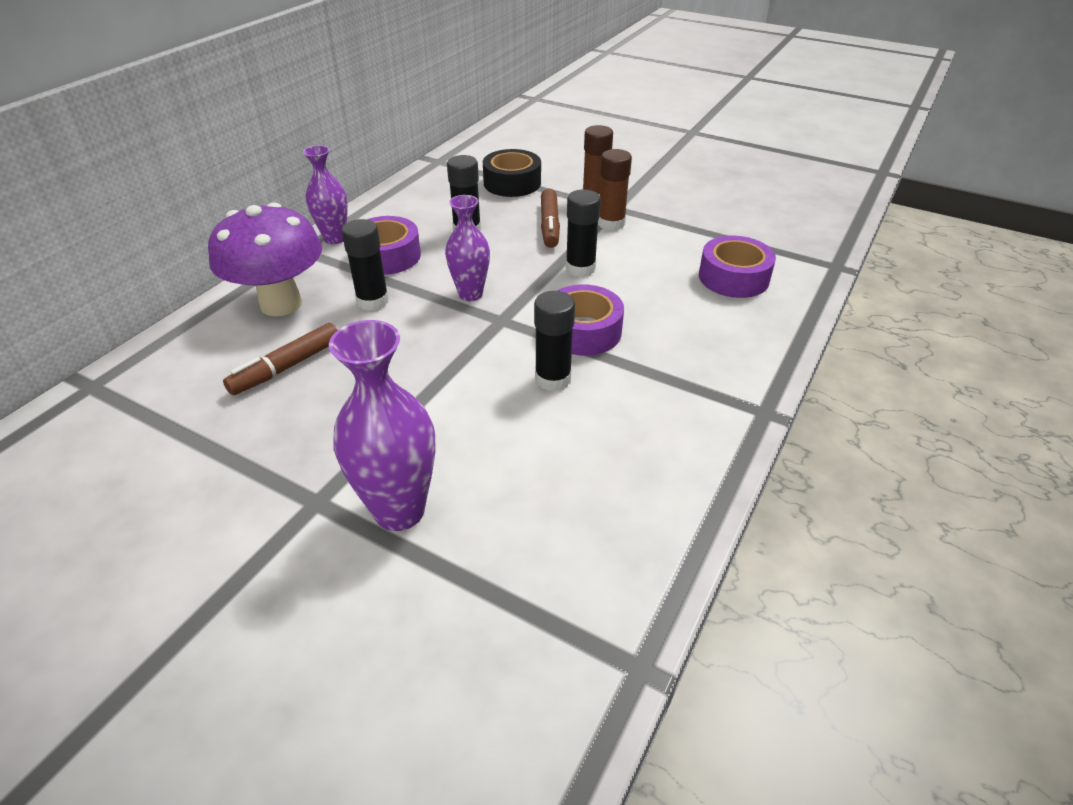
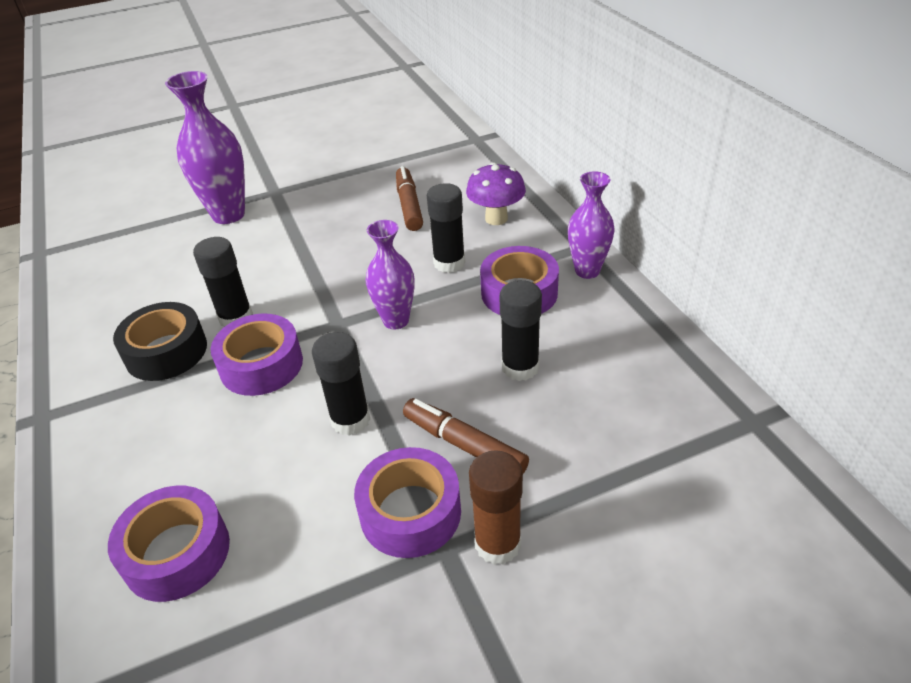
camera: 130 degrees right, 0 degrees up
purple mushroom [208,202,322,316] -> purple mushroom [466,162,526,225], size x0.61
black tape [483,149,541,197] -> black tape moved to [113,302,207,381]
brown glue stick [598,149,632,231] -> purple tape [354,447,461,558]

